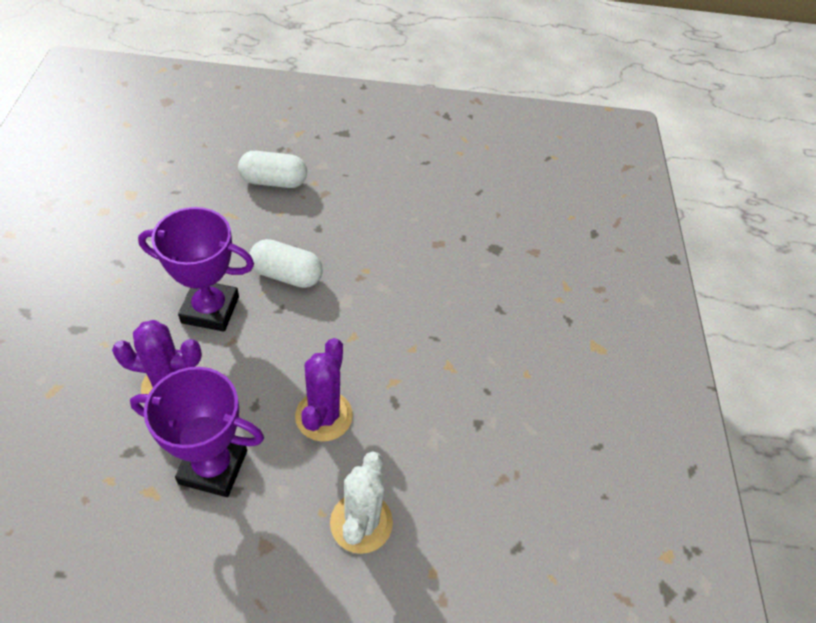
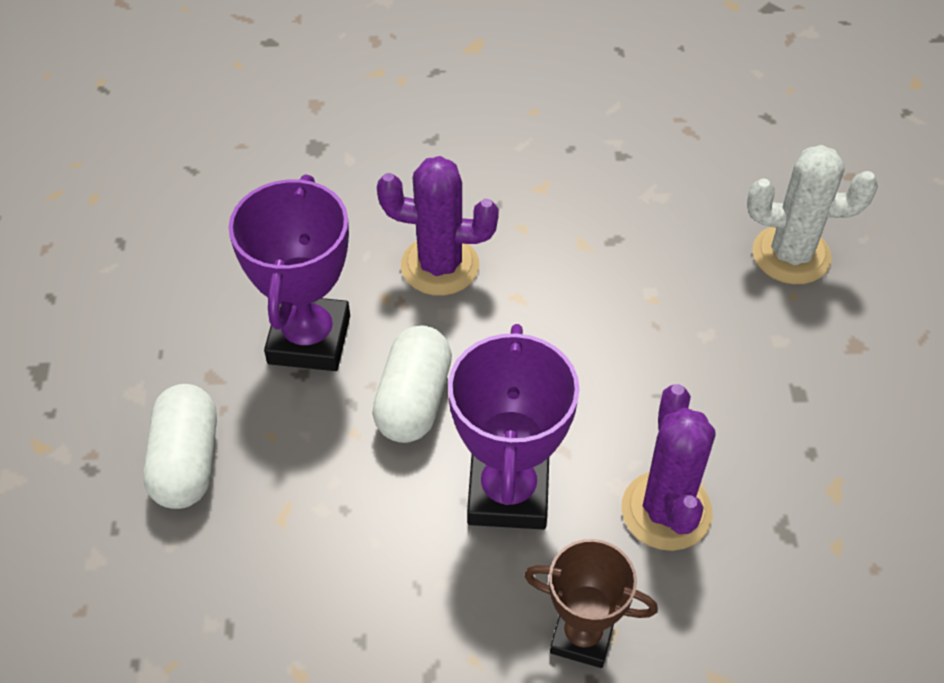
camera: 90 degrees left, 0 degrees up
purple trophy [130,367,264,497] -> purple trophy moved to [228,175,350,371]
purple cactus [295,338,353,442] -> purple cactus moved to [377,156,499,296]
none -> brown trophy [524,539,658,668]

